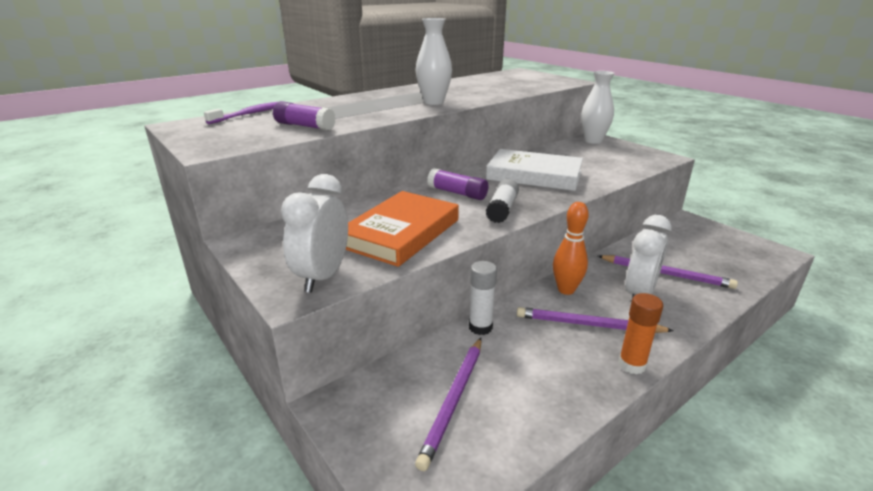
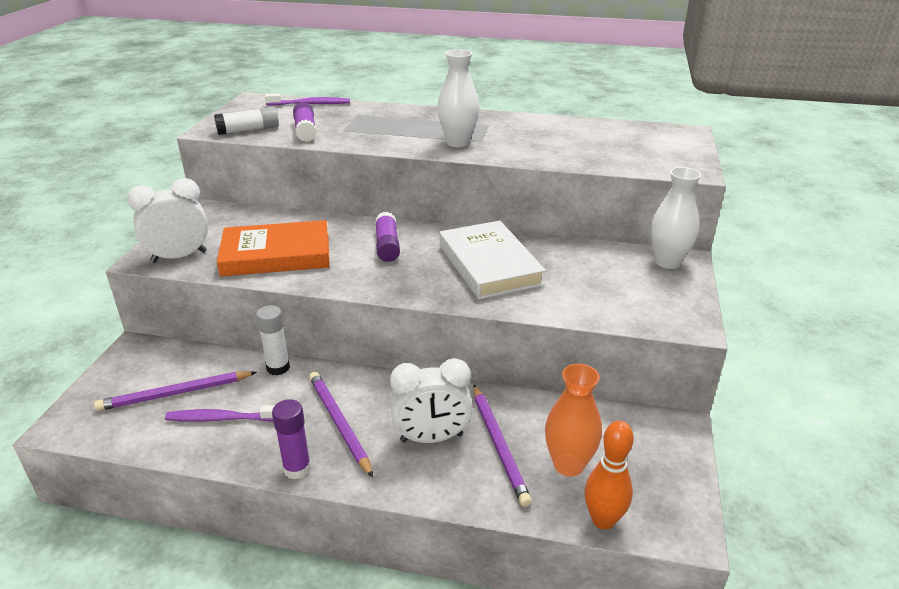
camera: 50 degrees right, 5 degrees up
white glue stick [486,179,519,223] -> white glue stick moved to [214,107,279,135]
orange bowling pin [553,202,589,295] -> orange bowling pin moved to [585,421,634,530]
orange glue stick [618,293,663,375] -> purple glue stick [272,399,311,480]
none -> purple toothbrush [165,405,275,422]
none -> orange vase [545,364,602,477]

